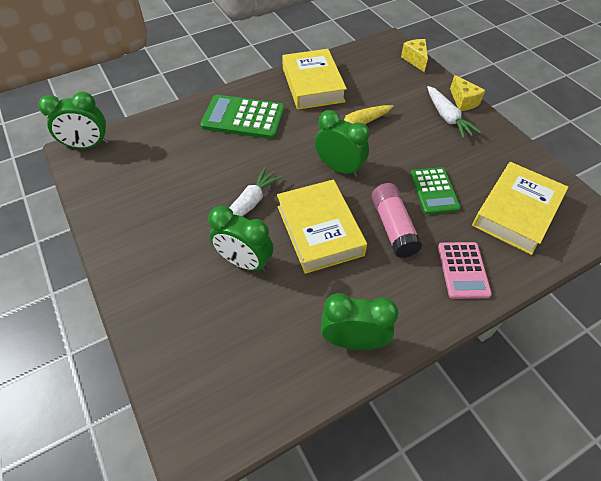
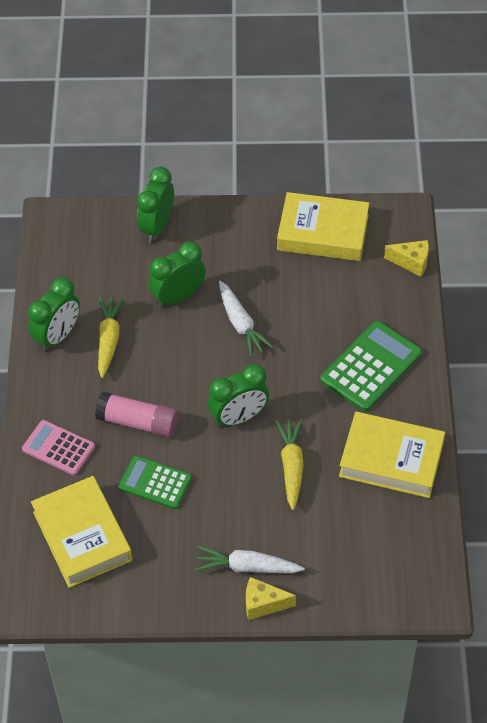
camera: 120 degrees right, 0 degrees up
green clock [39,92,108,149] -> green clock moved to [137,167,174,243]
yellow book [277,180,367,274] -> yellow book moved to [277,192,369,261]
yellow cheese [401,39,428,72] -> yellow cheese moved to [384,240,429,277]
none -> yellow carrot [98,297,124,378]

